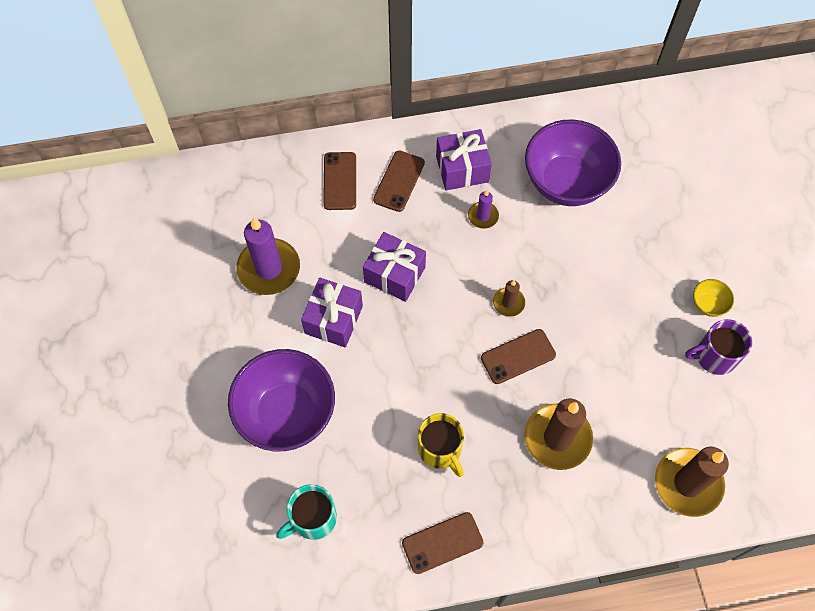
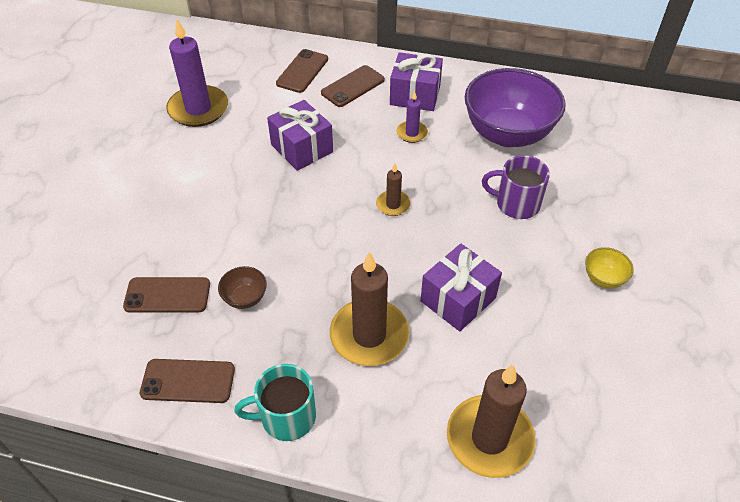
camera: 25 degrees right, 15 degrees down
purple bowl [228,349,335,451] -> none
turquoise mug [276,484,337,540] -> turquoise mug moved to [234,364,316,441]
purple gift [301,278,363,347] -> purple gift moved to [420,243,502,332]
yellow mug [418,413,464,477] -> brown bowl [218,266,267,309]
brown phone [481,329,556,384] -> brown phone moved to [123,277,210,313]
purple mug [685,319,752,375] -> purple mug moved to [482,155,550,219]

